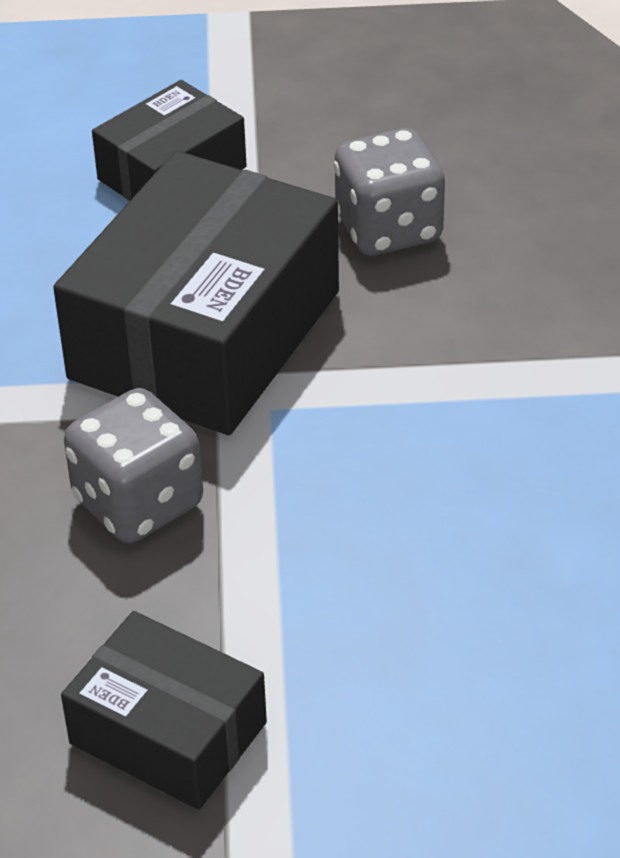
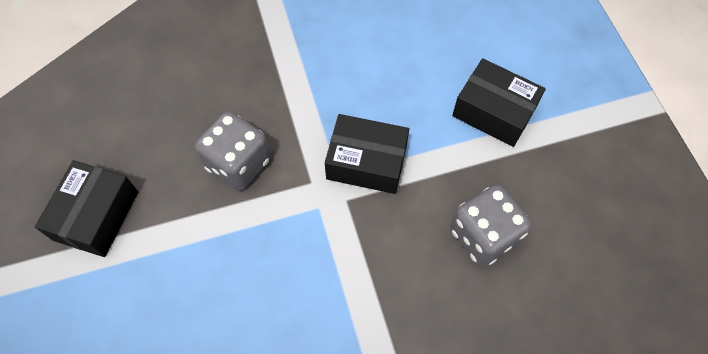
camera: 75 degrees right, 20 degrees up
black box [53,151,339,435] -> black box [325,114,409,194], size x0.55

